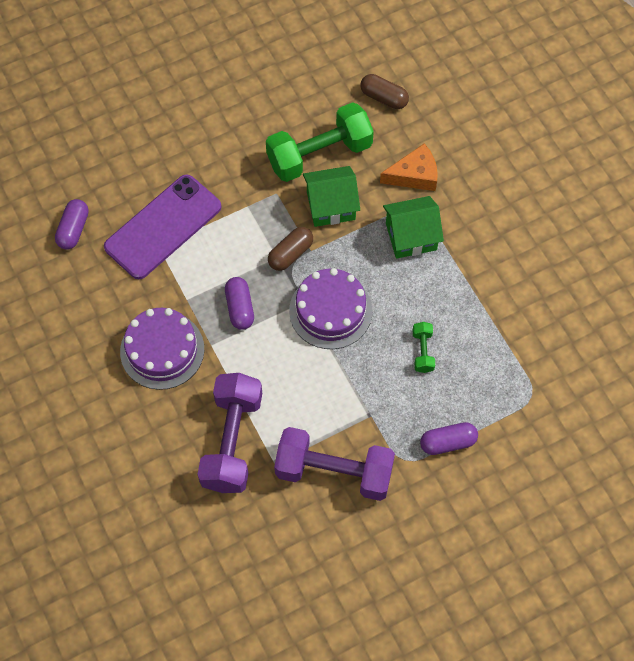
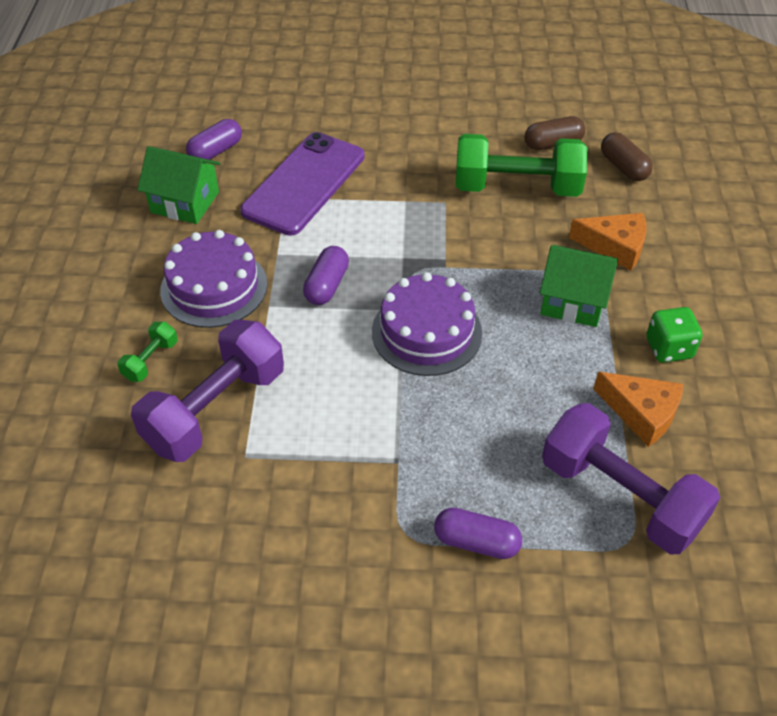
camera: 30 degrees right, 15 degrees down
purple phone [104,174,221,279] -> purple phone turned 45 degrees counterclockwise [240,132,364,236]
brown capsule [268,227,313,271] -> brown capsule moved to [525,116,585,150]
purple dumbbell [274,427,395,501] -> purple dumbbell moved to [542,403,720,555]
green house [303,166,360,227] -> green house moved to [137,146,220,224]
green dumbbell [412,322,435,373] -> green dumbbell moved to [117,322,178,382]
none -> orange cheese [593,372,683,447]
none -> green dice [647,307,703,363]

